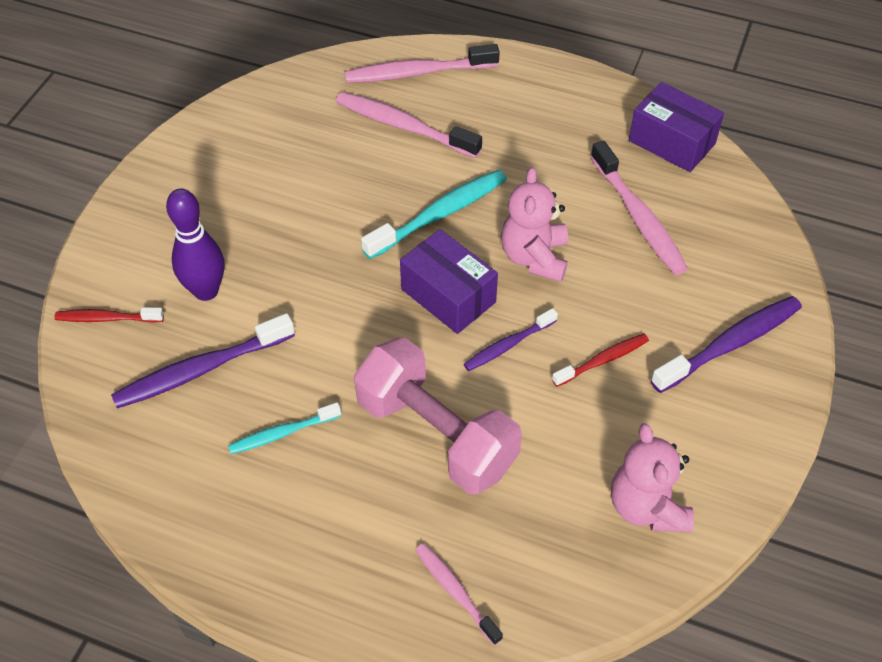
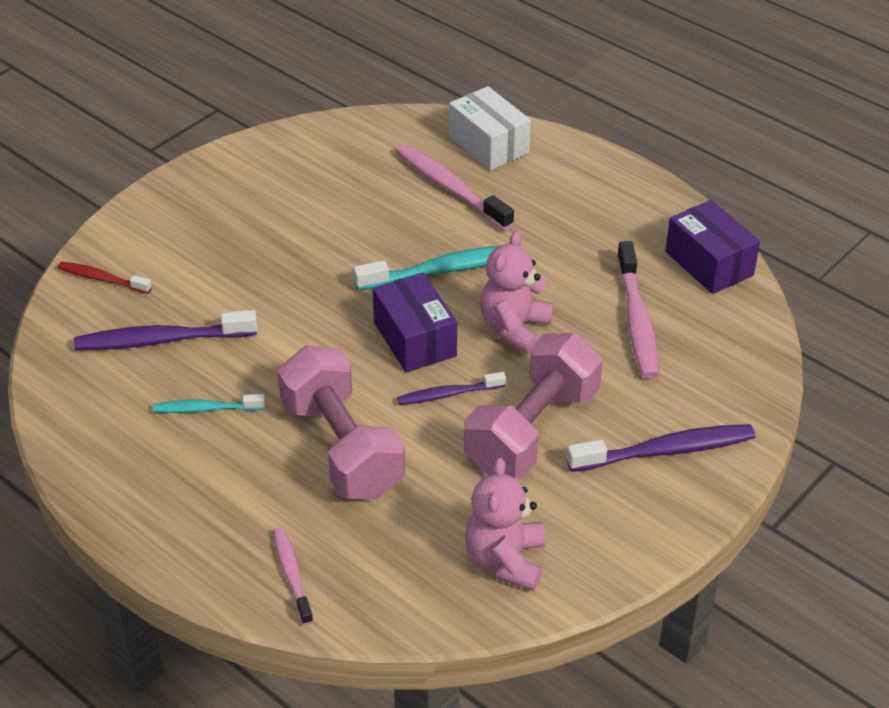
camera: 20 degrees right, 10 degrees down
purple bowling pin [166,189,224,301] -> none
pink toothbrush [345,44,500,83] -> white box [449,86,531,171]
red toothbrush [552,334,649,387] -> pink dumbbell [464,333,603,478]

